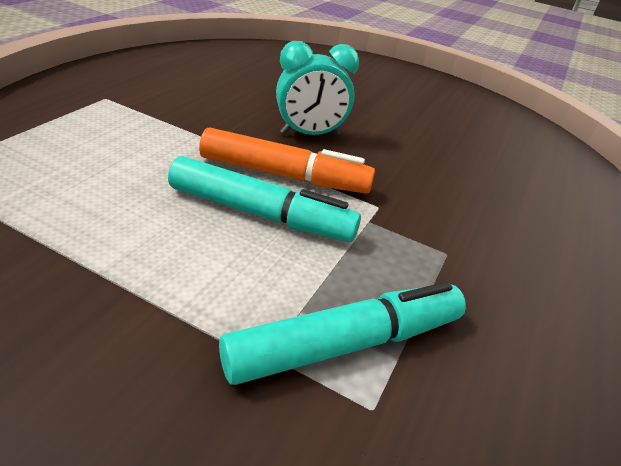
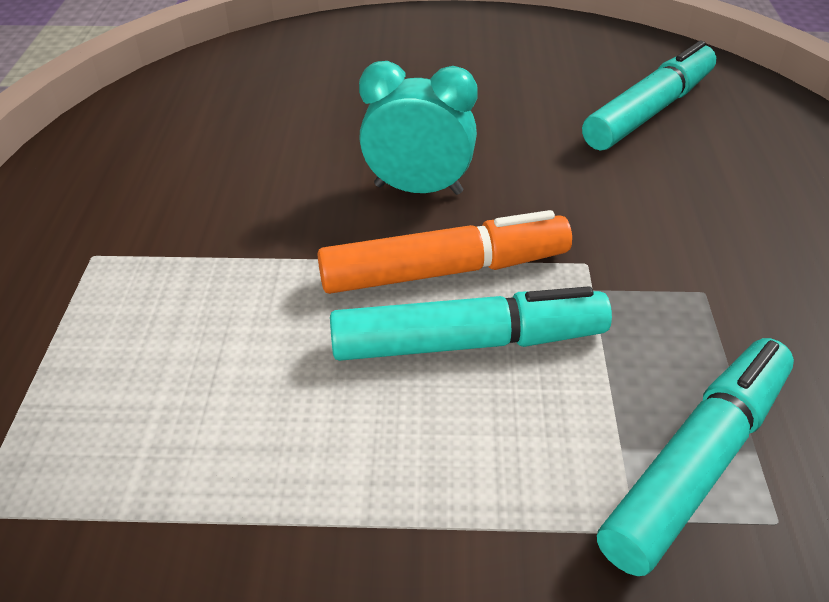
camera: 20 degrees left, 5 degrees up
turquoise clock [276,41,359,136] -> turquoise clock turned 135 degrees counterclockwise [359,61,478,195]
none -> turquoise marker [582,41,716,150]

